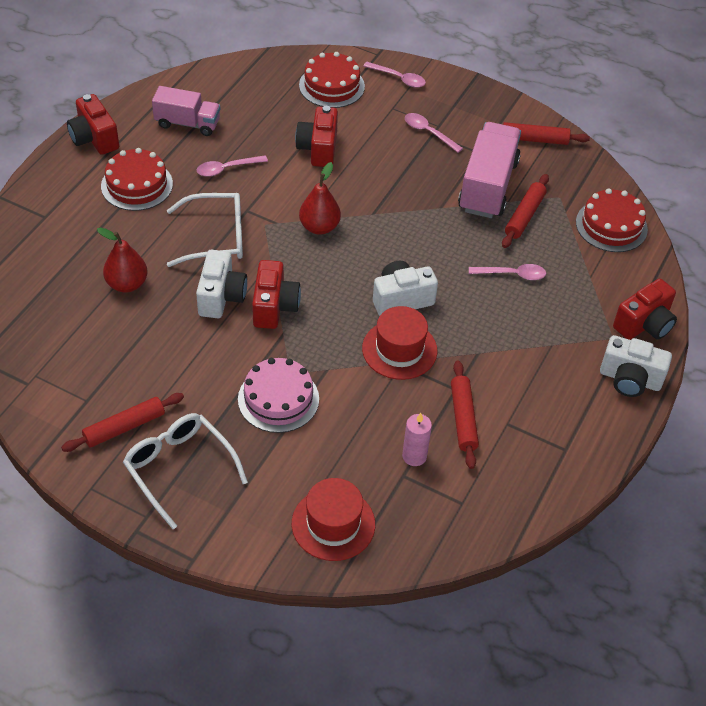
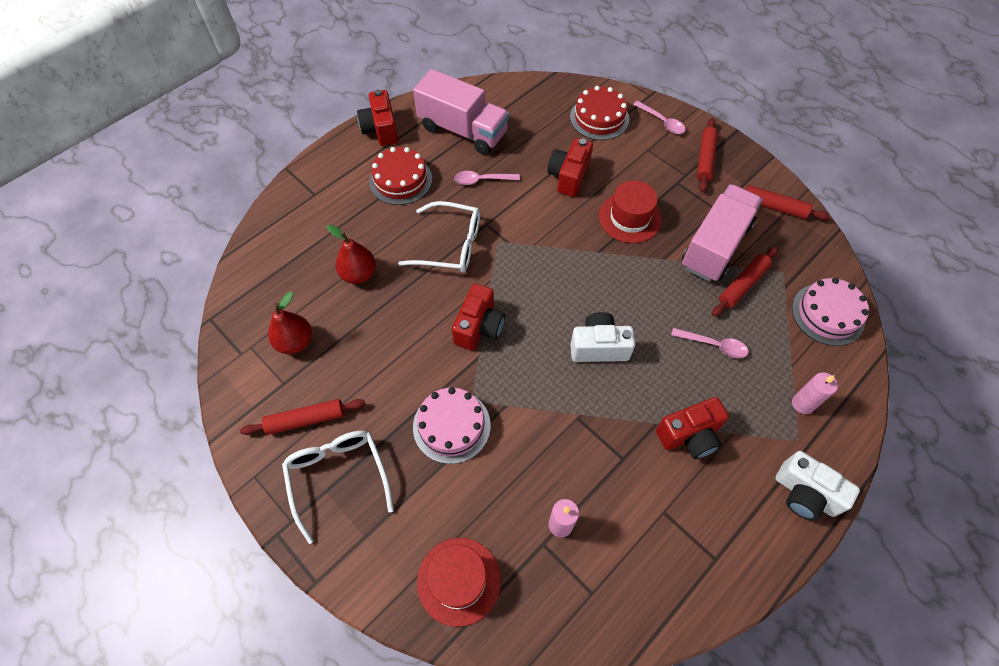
camera: 20 degrees right, 10 degrees up
pink truck [152,86,220,136] -> pink truck [413,69,509,155], size x1.58
white camera [196,250,247,318] -> none
red pear [299,162,341,235] -> red pear moved to [268,292,312,354]
red hat [362,306,437,380] -> red hat moved to [599,180,662,243]
pink spoon [405,113,463,153] -> none
red rolling pin [451,361,479,469] -> red rolling pin moved to [697,118,718,192]
red cake [576,188,648,252] -> pink cake [792,278,869,346]
red camera [613,279,677,340] -> red camera moved to [656,397,729,459]
none -> pink candle [792,372,838,414]

